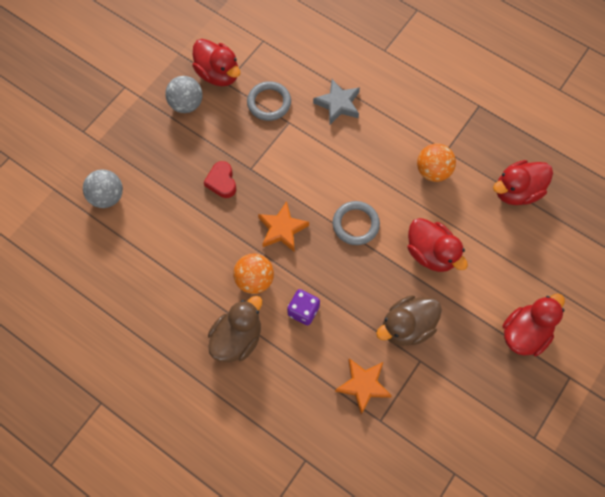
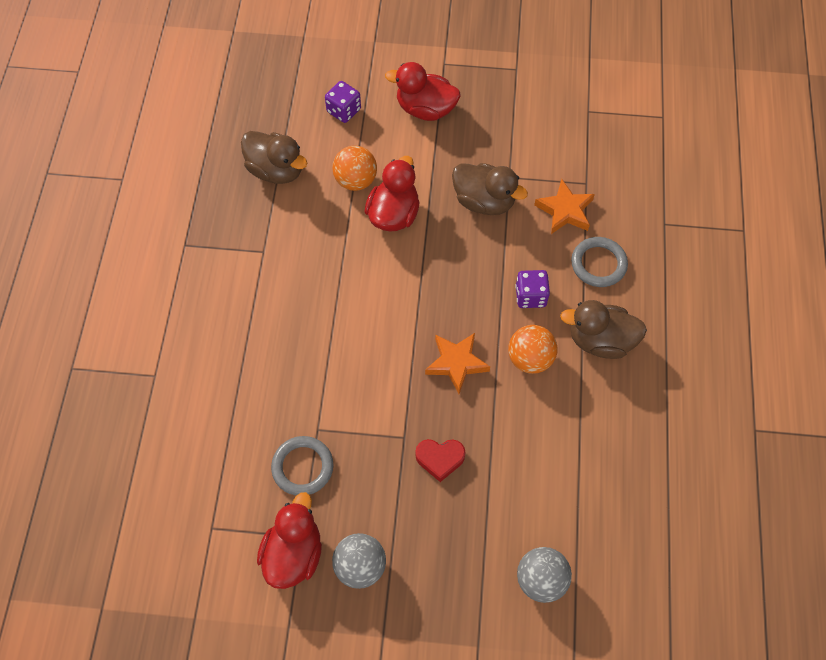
camera: 120 degrees left, 5 degrees down
red heart [204,161,236,198] -> red heart turned 45 degrees clockwise [415,439,466,482]
grey star [313,79,360,124] -> none
grey ring [332,201,380,245] -> grey ring moved to [571,237,628,287]
orange ball [417,143,456,182] -> orange ball moved to [332,146,377,191]
red duck [493,160,553,205] -> brown duck [241,131,308,184]
none -> purple dice [325,81,361,123]

